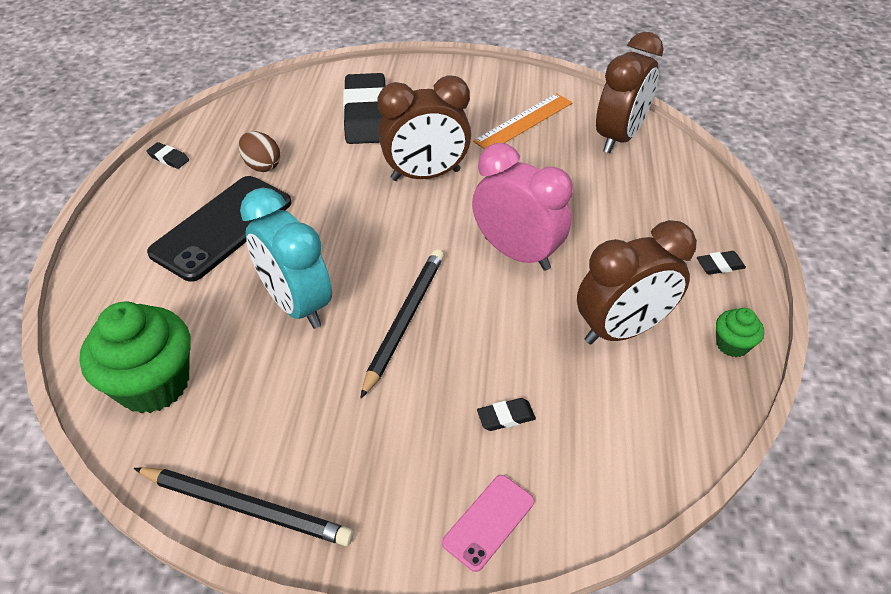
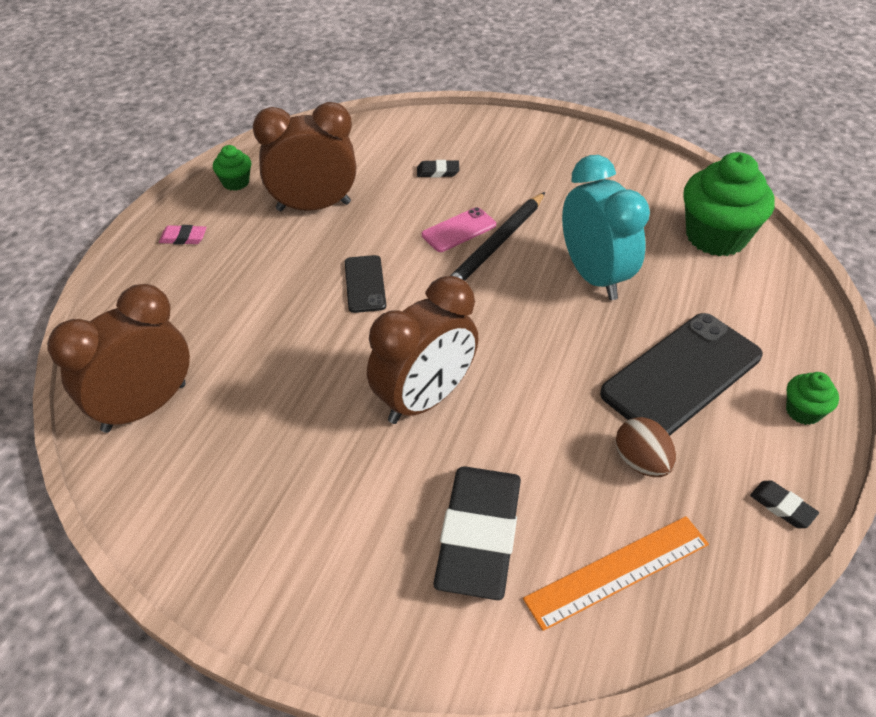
camera: 165 degrees left, 0 degrees up
black pencil [134,467,353,546] -> none
brown clock [378,75,471,181] -> brown clock turned 135 degrees clockwise [367,276,478,424]
pink phone [442,475,534,572] -> pink phone moved to [422,207,496,252]
pink clock [472,143,573,271] -> black phone [345,255,386,313]
orange ruler [473,93,573,149] -> orange ruler moved to [523,516,709,631]
black eraser [697,251,746,275] -> pink eraser [159,225,207,245]
none -> green cupcake [786,372,839,425]

